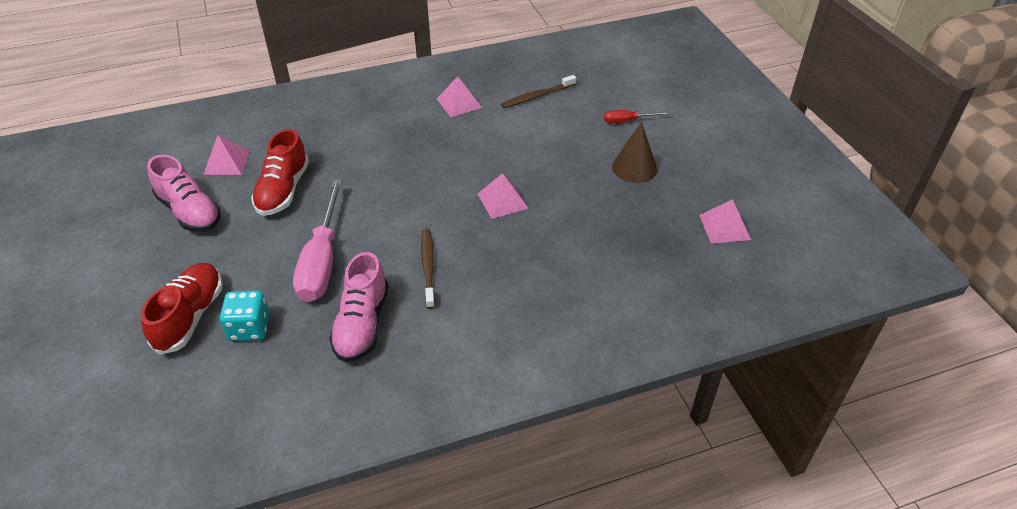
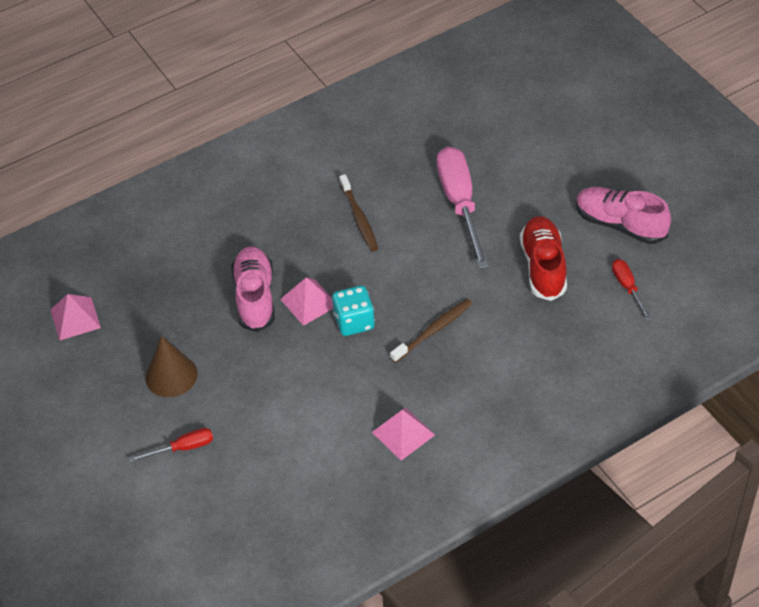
camera: 170 degrees right, 5 degrees up
red shoe [141,263,223,355] -> none
pink pyramid [203,135,250,175] -> red screwdriver [612,259,652,321]
turquoise dice [220,290,270,341] -> turquoise dice moved to [332,286,375,336]
pink shoe [329,252,389,363] -> pink shoe moved to [231,246,275,332]
brown toothbrush [501,75,576,108] -> brown toothbrush moved to [390,299,472,363]

